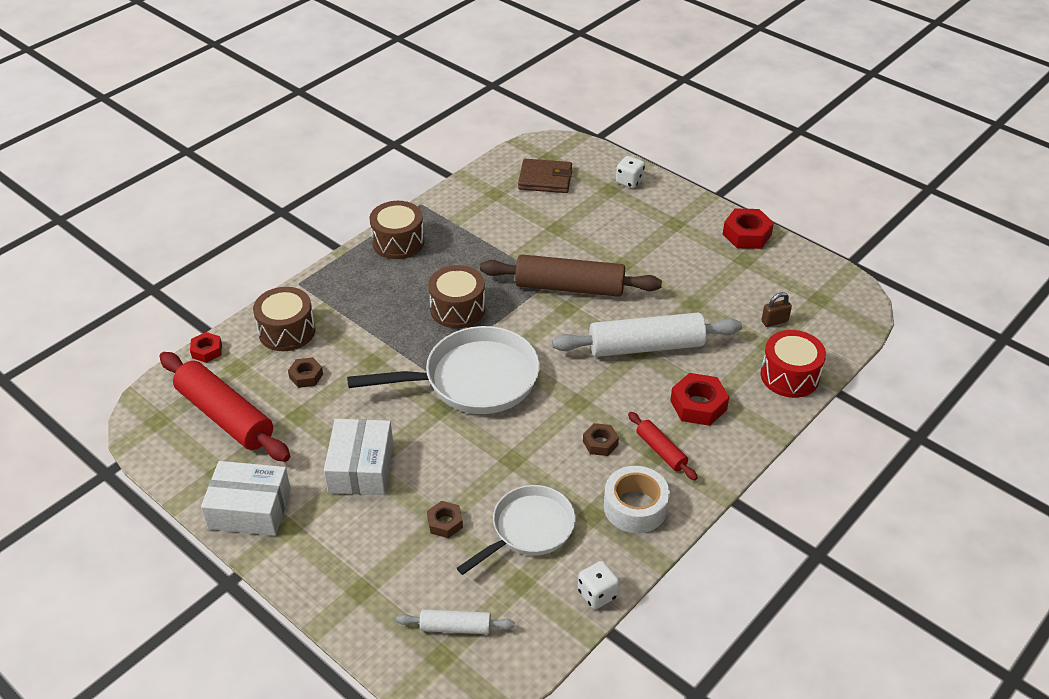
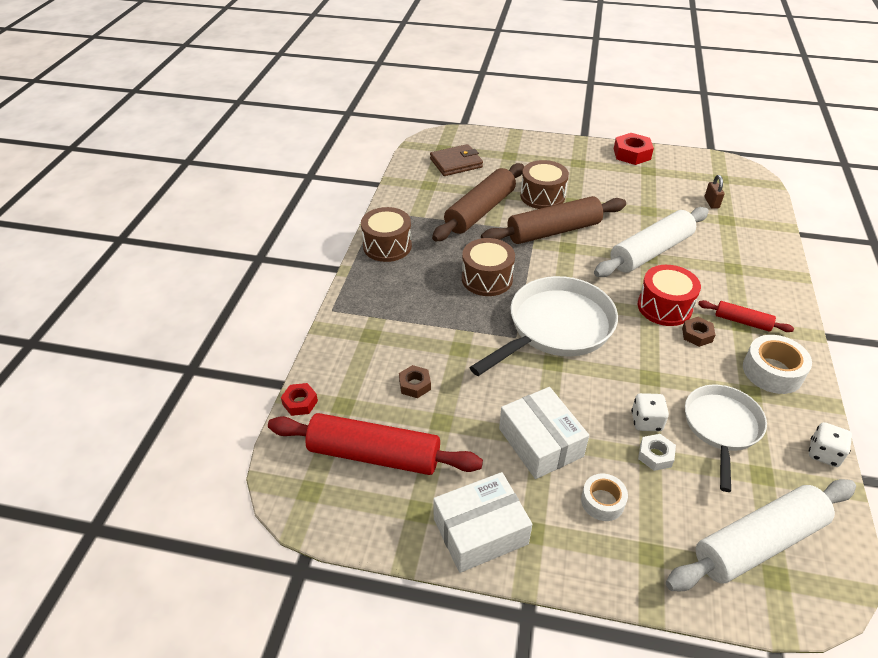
camera: 30 degrees left, 0 degrees up
brown drum [253,287,315,351] -> brown drum moved to [520,160,569,209]
white rolling pin [396,609,515,634] -> white rolling pin [666,479,856,591], size x2.00
brown nut [427,501,463,538] -> white nut [638,434,676,471]
white dice [616,156,645,188] -> white dice moved to [631,393,669,431]
red nut [670,373,729,426] -> none
brown padlock [761,292,792,327] -> brown padlock turned 45 degrees counterclockwise [704,175,725,209]
red drum [761,330,826,398] -> red drum moved to [638,265,701,326]
none -> brown rolling pin [432,163,524,241]
none -> white tape [581,474,628,521]

